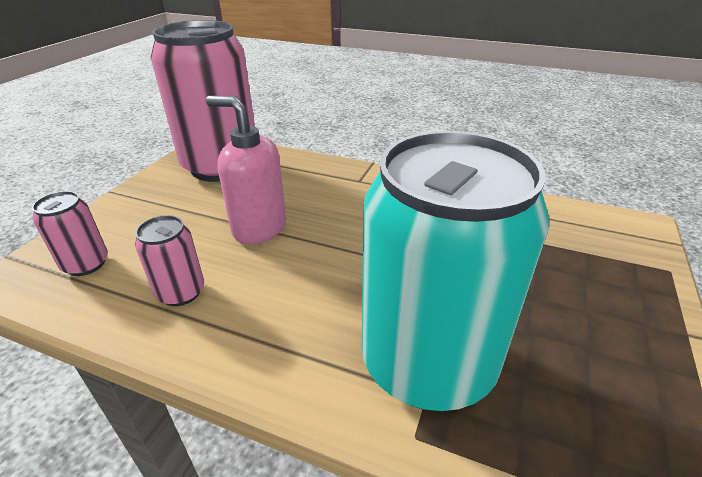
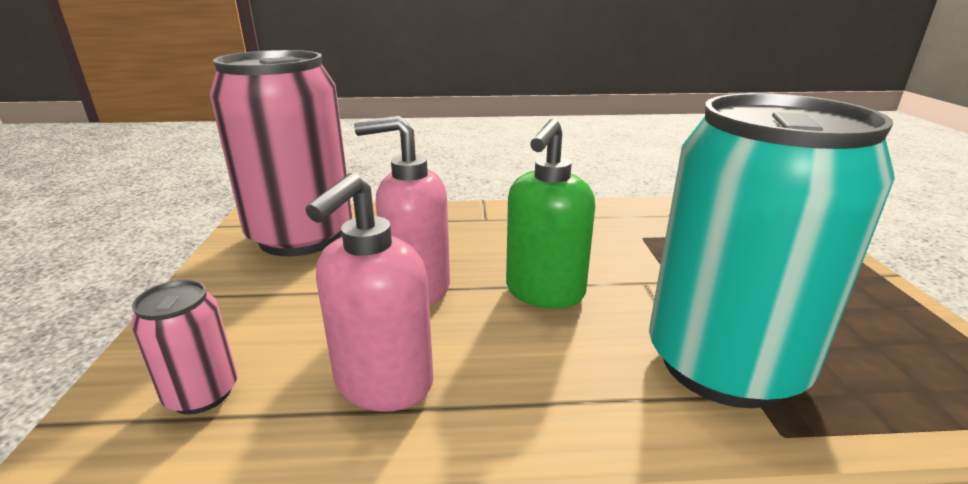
camera: 25 degrees left, 10 degrees down
pink can [135,215,204,306] -> pink soap dispenser [305,173,433,412]
none -> green soap dispenser [506,119,595,308]

